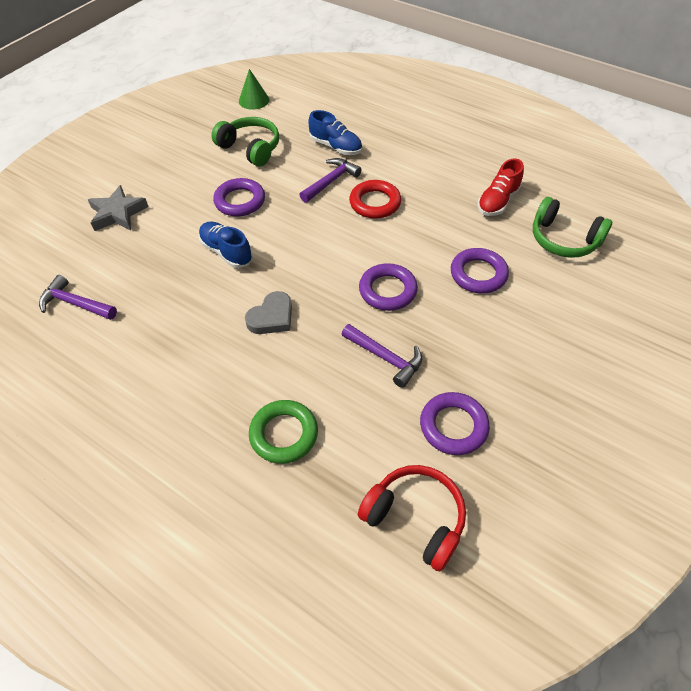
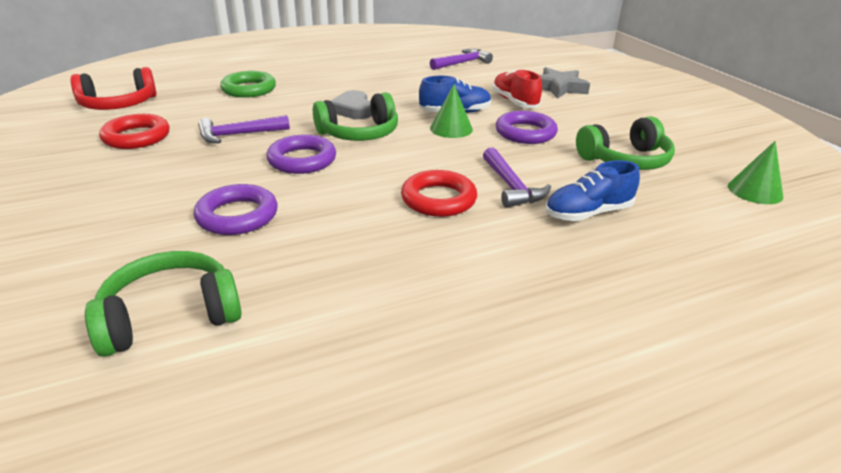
camera: 120 degrees right, 20 degrees down
purple ring [420,392,490,455] -> red ring [99,114,170,149]
red shoe [477,158,524,216] -> red shoe moved to [492,69,542,108]
none -> green headphones [313,92,398,141]
none -> green cone [430,84,473,138]

